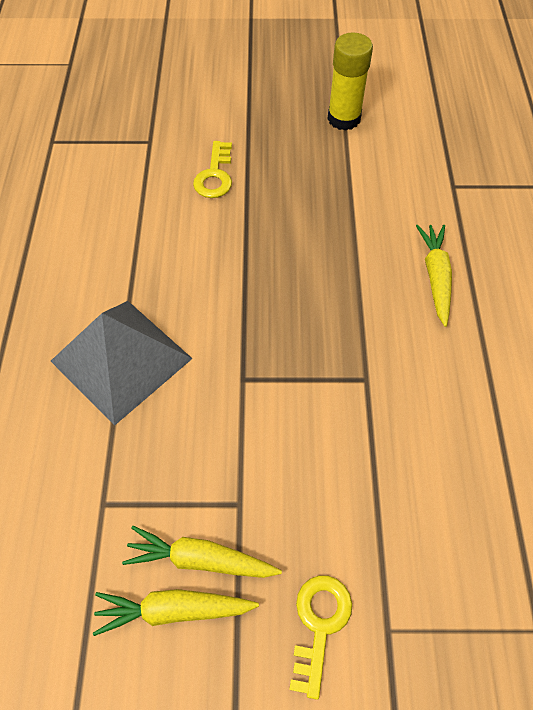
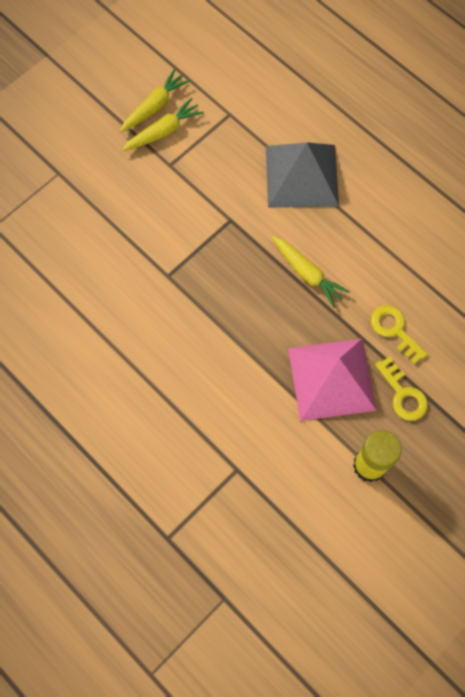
camera: 135 degrees right, 10 degrees up
yellow key [289,575,352,700] -> yellow key moved to [375,356,428,421]
yellow carrot [416,225,452,327] -> yellow carrot moved to [272,236,350,307]
none -> pink pyramid [288,339,377,421]

